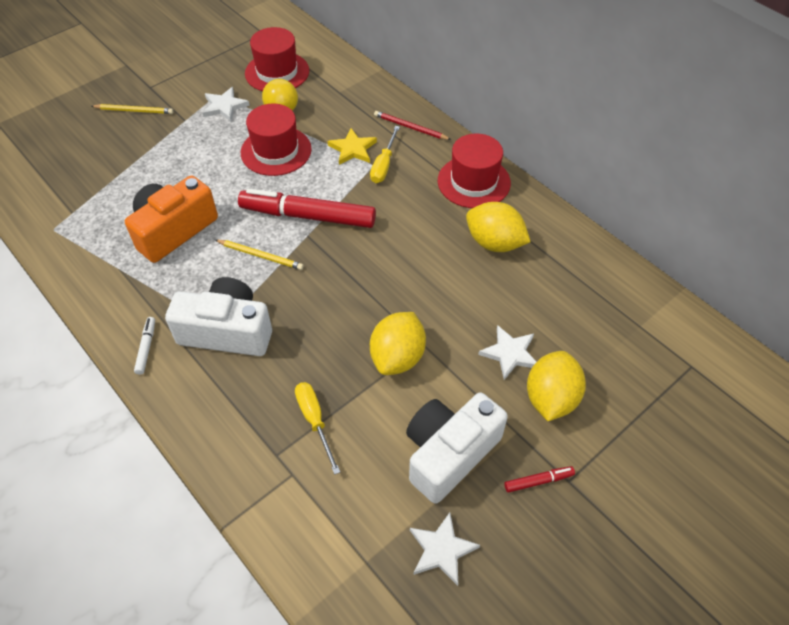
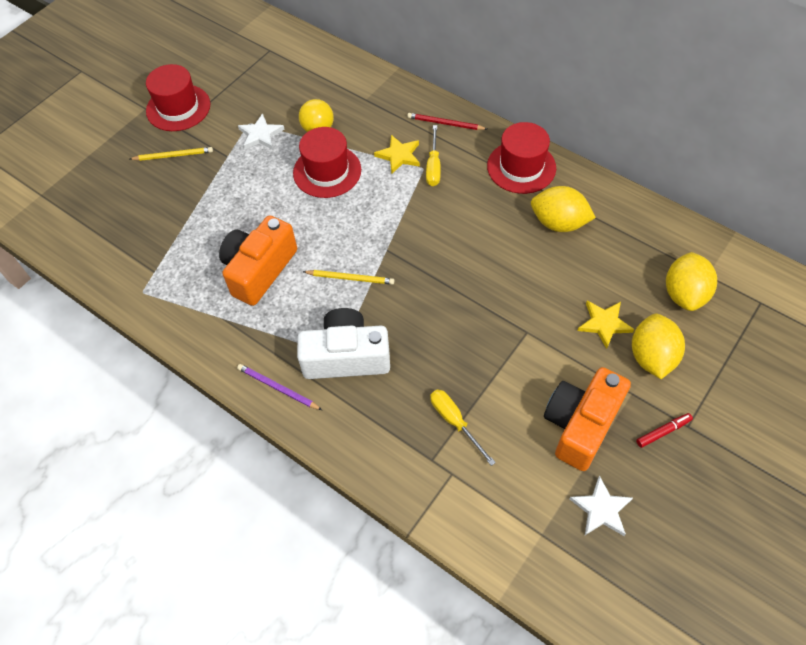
camera: 10 degrees left, 5 degrees up
white marker [134,317,155,375] -> purple pencil [237,364,322,410]
red marker [238,189,376,228] -> none
red hat [245,27,309,91] -> red hat moved to [146,64,210,131]
yellow lemon [370,312,426,375] -> yellow lemon moved to [666,252,717,311]
white camera [406,393,508,504] -> orange camera [544,367,631,471]
white star [478,325,536,380] -> yellow star [577,301,635,349]

